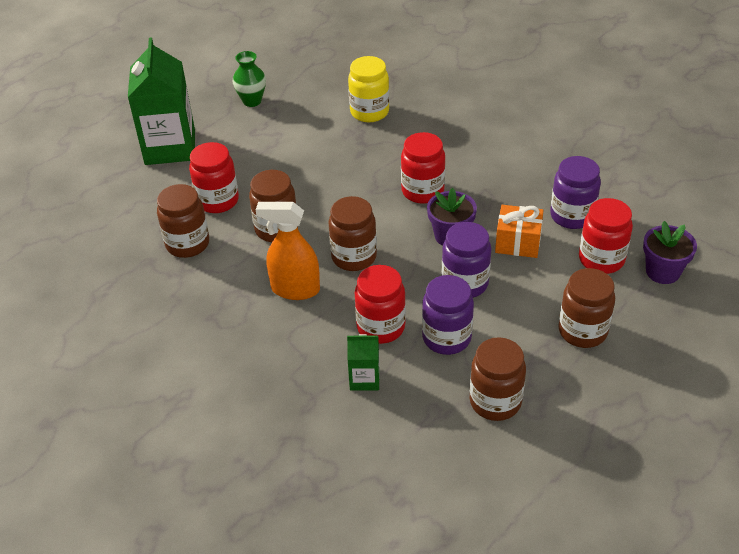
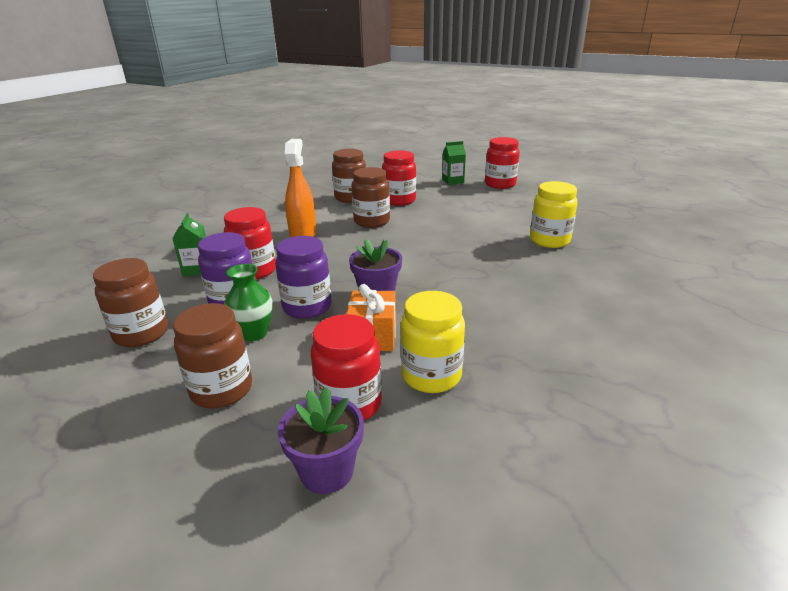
camera: 80 degrees right, 15 degrees down
green carton [128,37,195,165] -> green carton [442,141,466,185], size x0.47
green vase [233,51,266,107] -> green vase moved to [225,264,273,341]
brown jar [328,196,377,271] -> none
red jar [401,132,445,204] -> red jar moved to [485,137,520,189]
purple jar [550,156,601,229] -> yellow jar [401,291,465,393]

